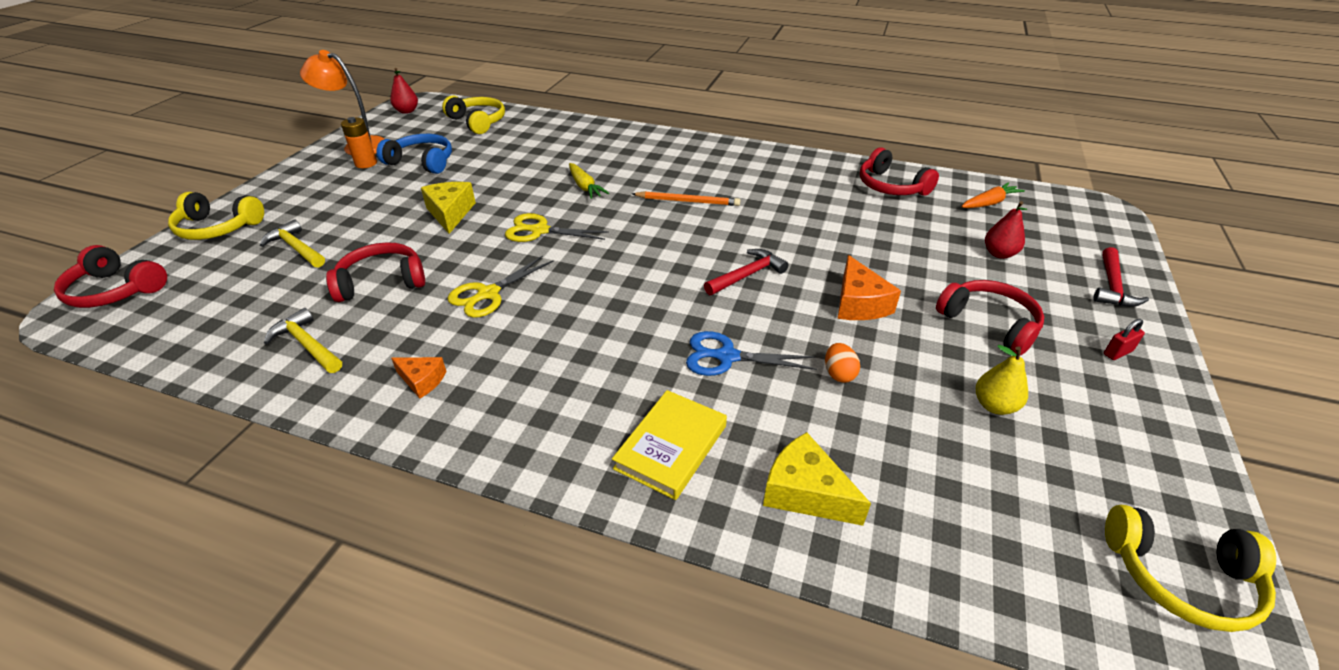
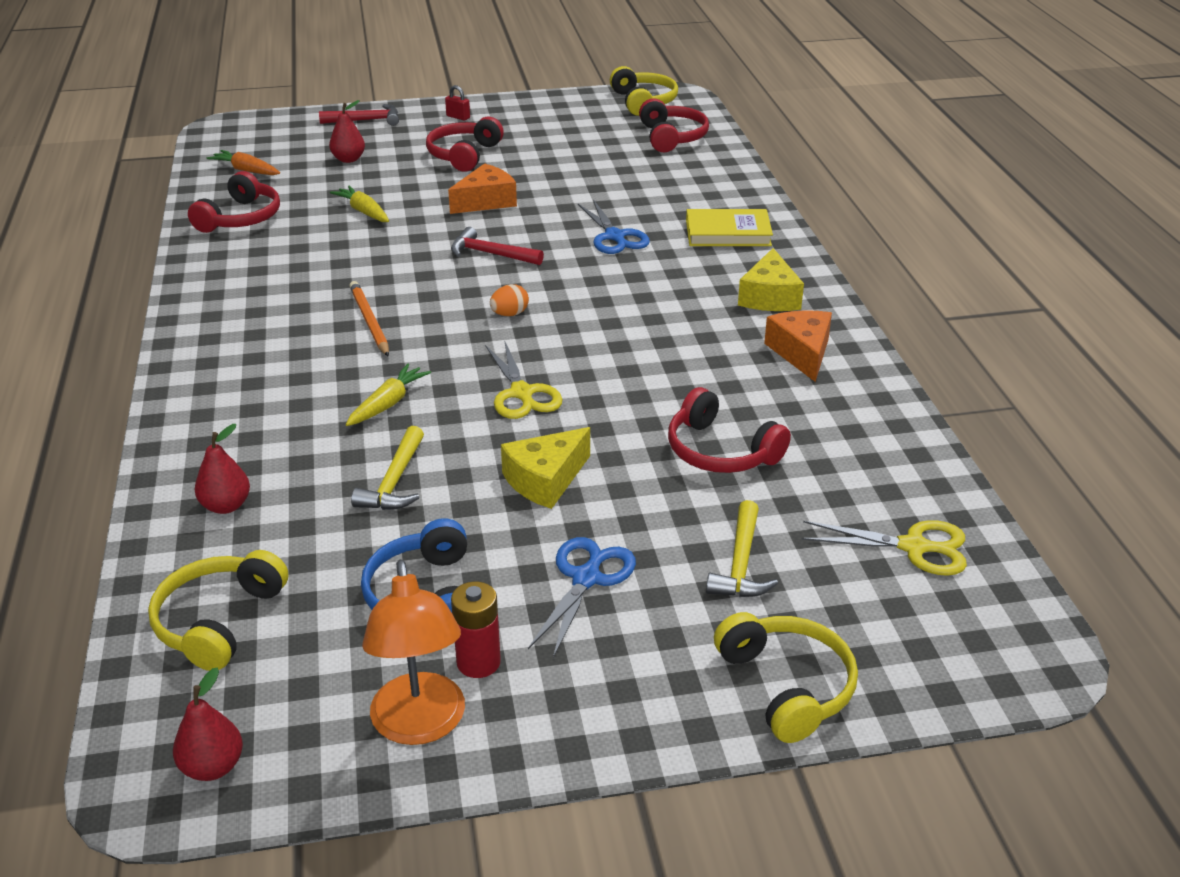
camera: 120 degrees left, 5 degrees down
red headphones [54,245,167,308] -> red headphones moved to [639,98,709,152]
yellow hammer [264,308,342,373] -> yellow hammer moved to [351,426,424,510]
orange battery [341,117,377,168] -> red battery [451,581,501,678]
orange cheese [391,357,446,398] -> orange cheese [764,310,832,382], size x1.61
yellow scissors [447,255,553,318] -> yellow scissors moved to [801,520,967,576]
yellow cheese [763,432,871,526] -> yellow cheese moved to [738,248,804,311]
orange egg [825,343,860,383] -> orange egg moved to [490,284,529,316]
yellow pear [976,345,1028,415] -> none
none -> red pear [195,424,250,514]
none -> yellow carrot [330,185,389,222]
none -> blue scissors [528,537,636,658]

